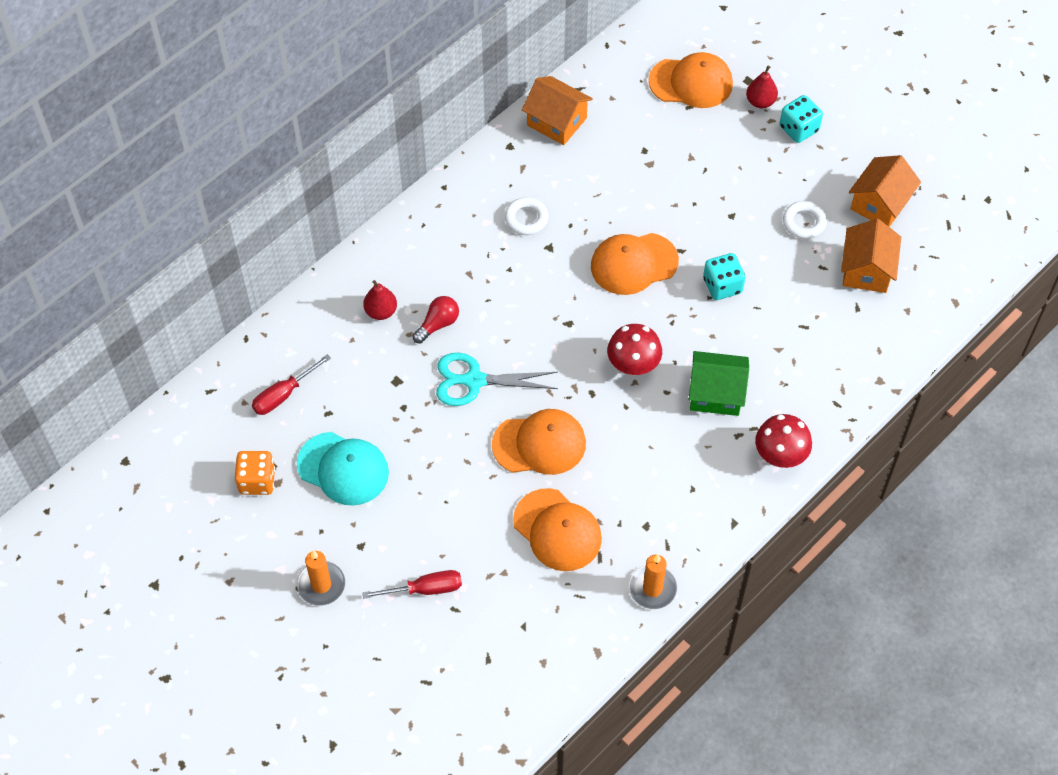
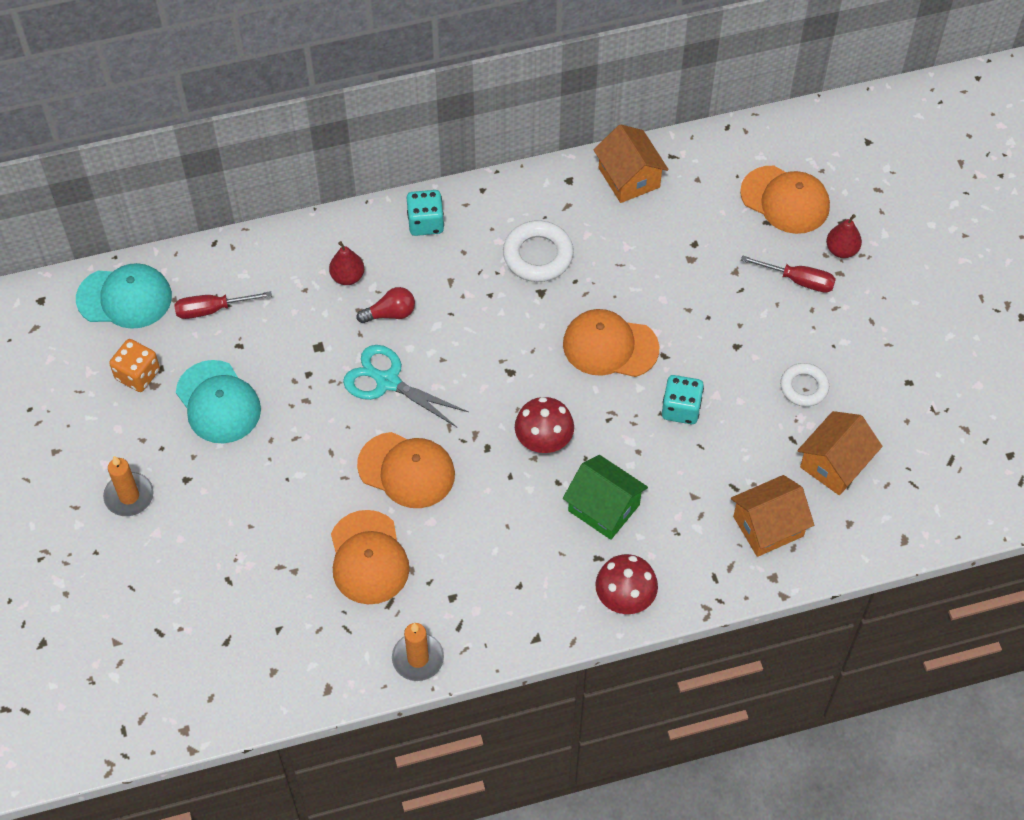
camera: 30 degrees right, 0 degrees up
red screwdriver [362,570,462,599] -> red screwdriver moved to [741,256,836,293]
white ring [505,197,549,235] -> white ring [503,220,574,282], size x1.51
turquoise dice [780,95,823,143] -> turquoise dice moved to [407,190,444,236]
orange house [849,155,921,227] -> orange house moved to [731,475,814,557]
none -> turquoise cap [76,263,172,329]

